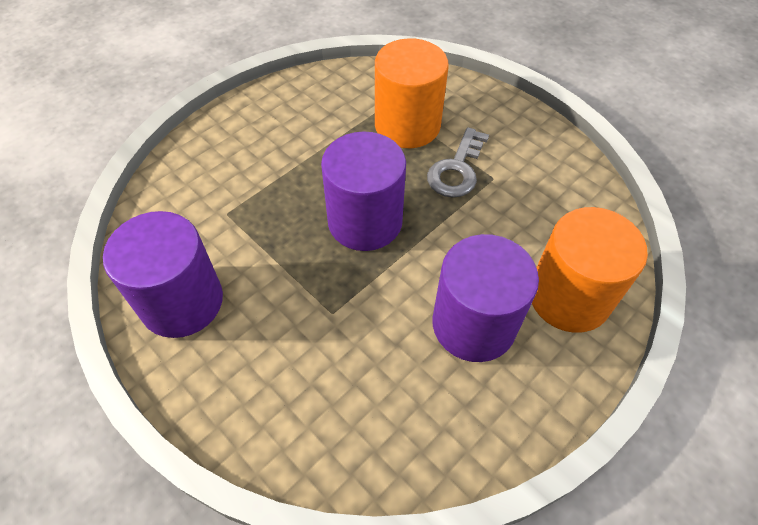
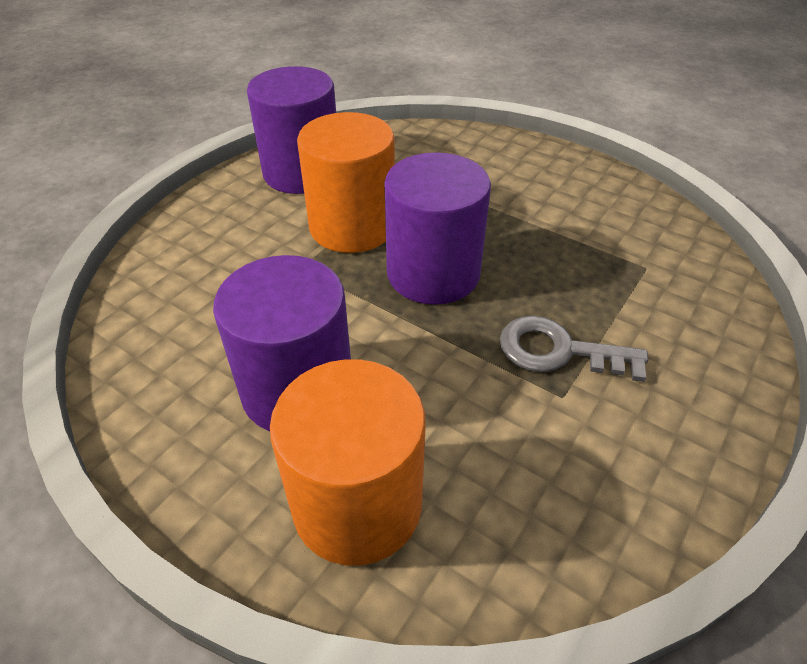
camera: 80 degrees right, 10 degrees down
orange cylinder [375,38,449,148] -> orange cylinder moved to [297,112,395,253]

